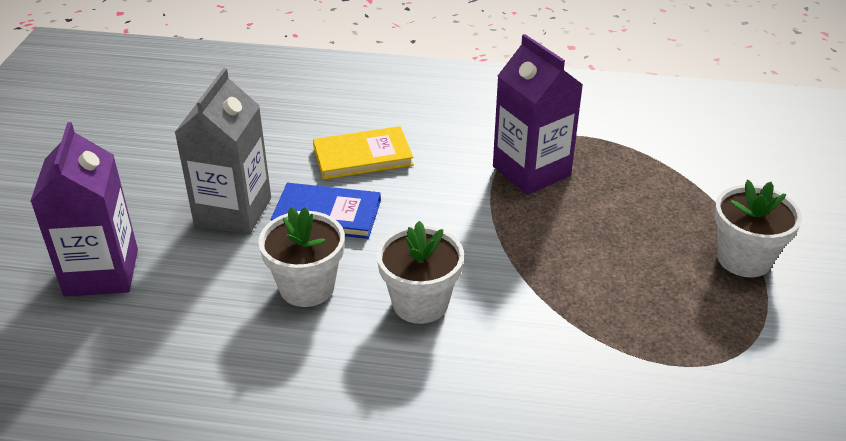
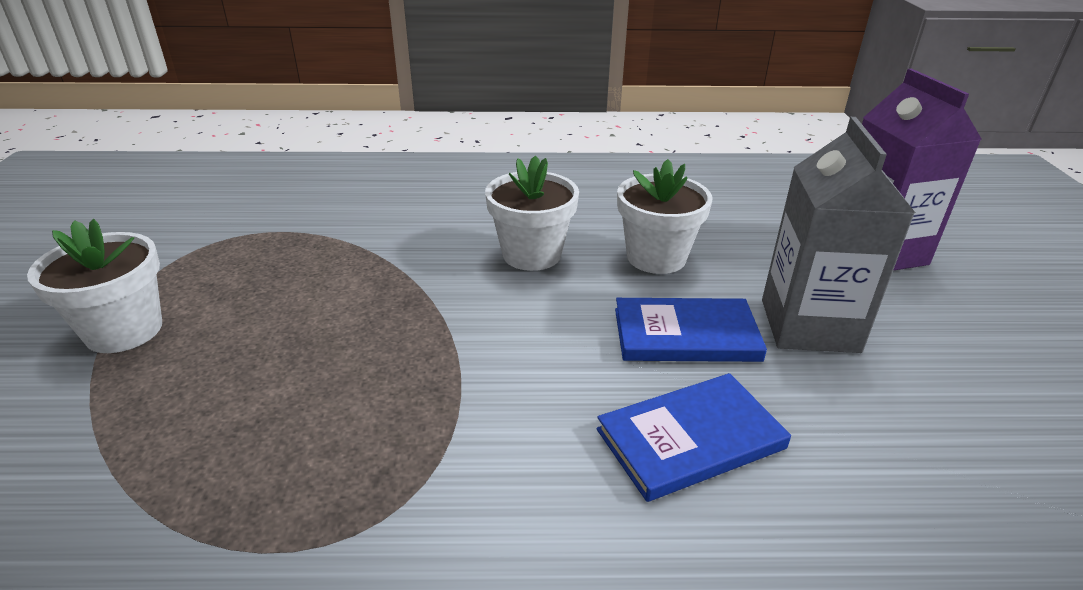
camera: 170 degrees right, 5 degrees down
yellow book [313,126,414,180] -> blue book [596,373,791,502]
purple carton [493,34,583,195] -> none

